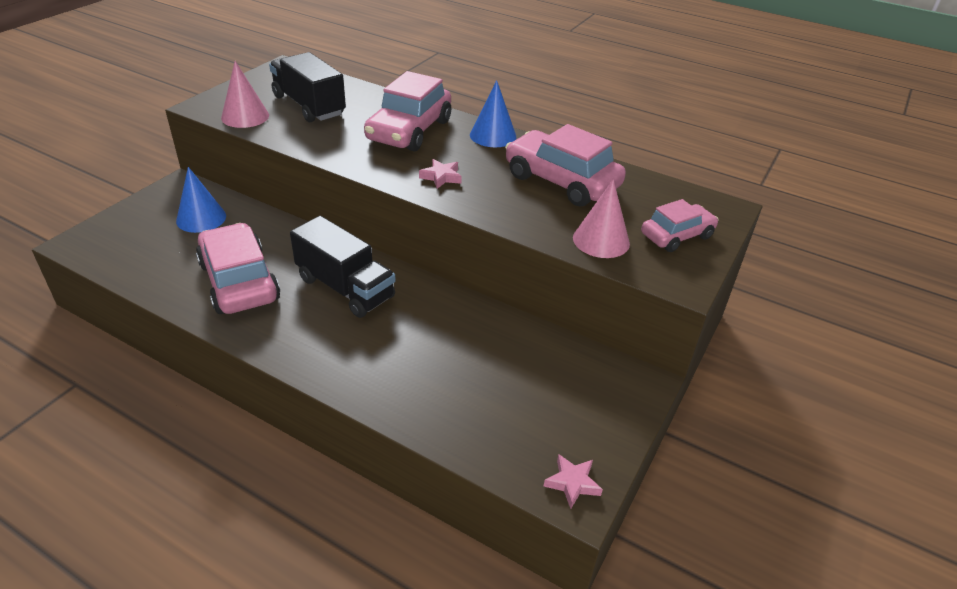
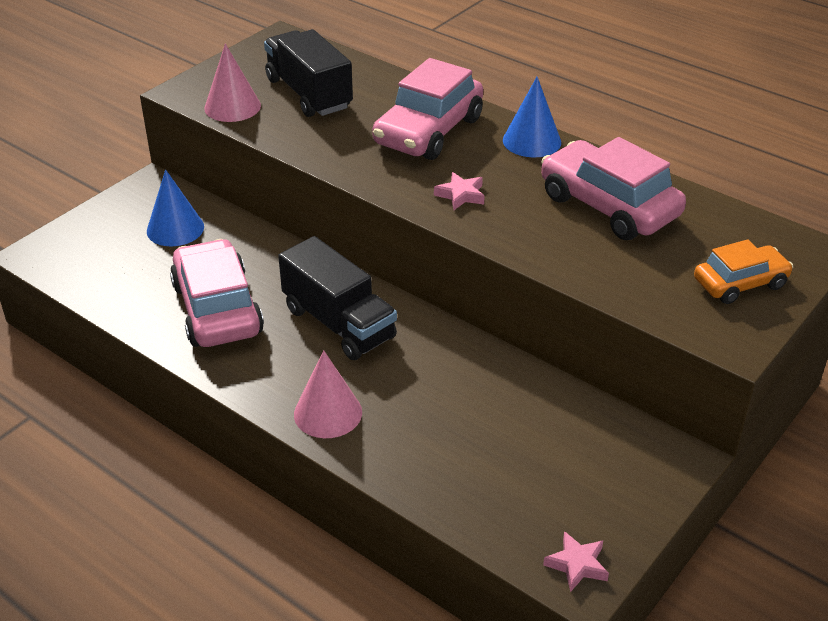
camera: 10 degrees right, 0 degrees up
pink cone [573,179,630,258] -> pink cone moved to [294,350,362,438]
pink car [641,199,719,252] -> orange car [694,239,793,304]

